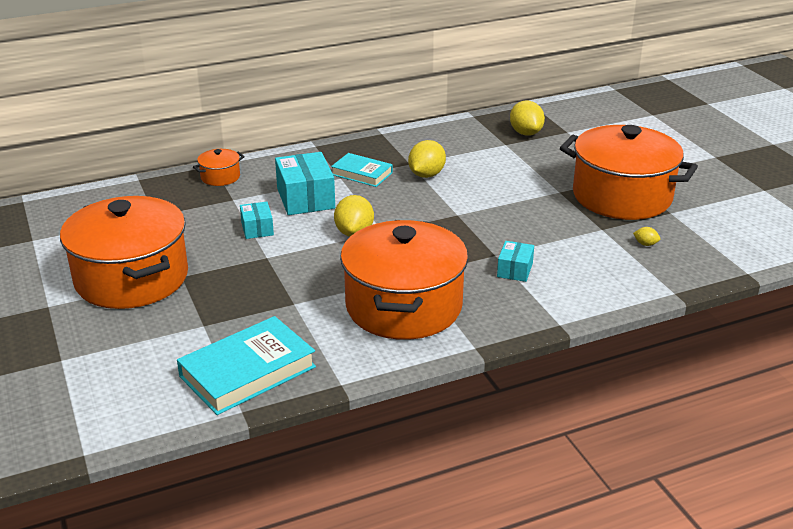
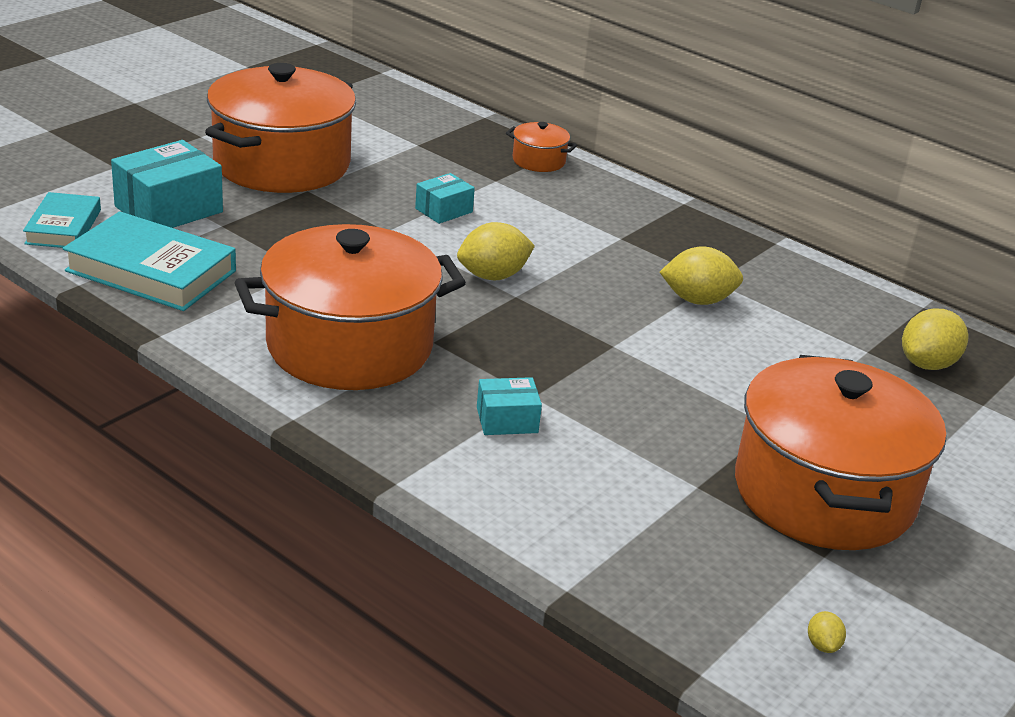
camera: 60 degrees right, 0 degrees up
turquoise box [275,152,335,215] -> turquoise box moved to [111,140,223,228]
turquoise book [331,153,393,187] -> turquoise book moved to [23,192,101,248]
yellow lemon [633,227,660,246] -> yellow lemon moved to [808,611,846,653]

